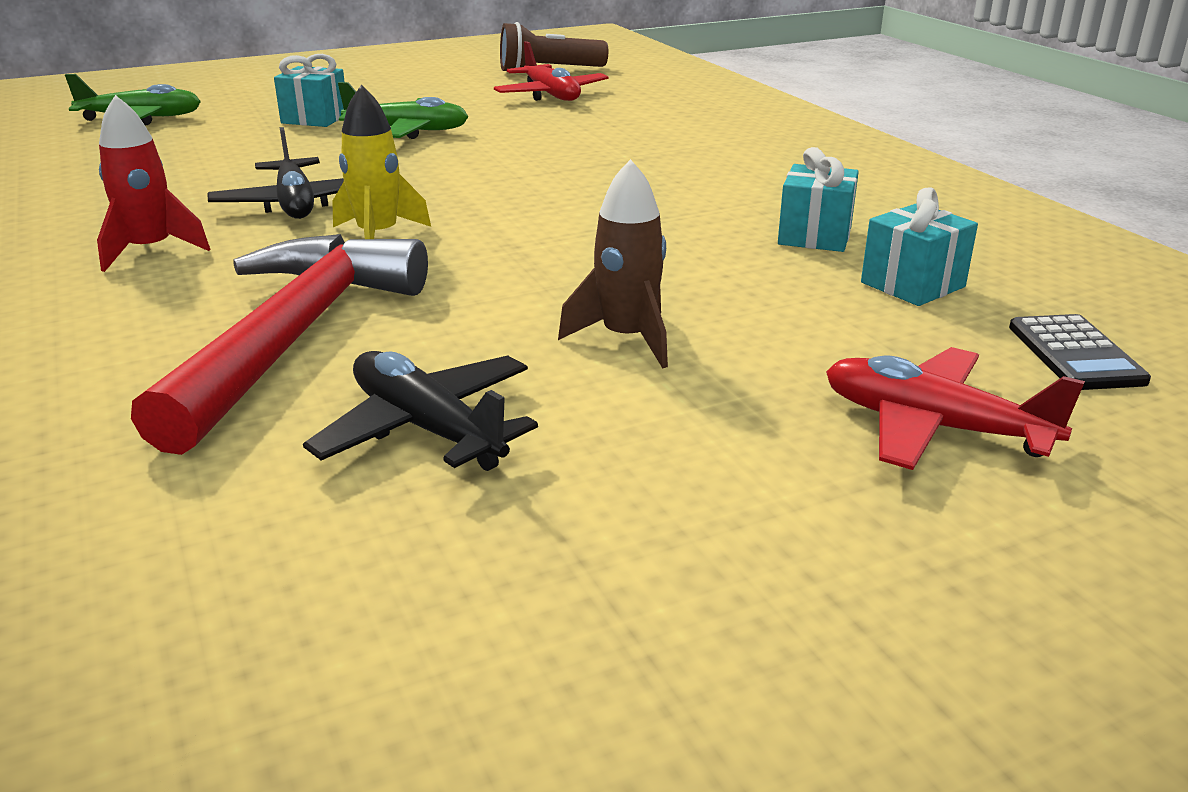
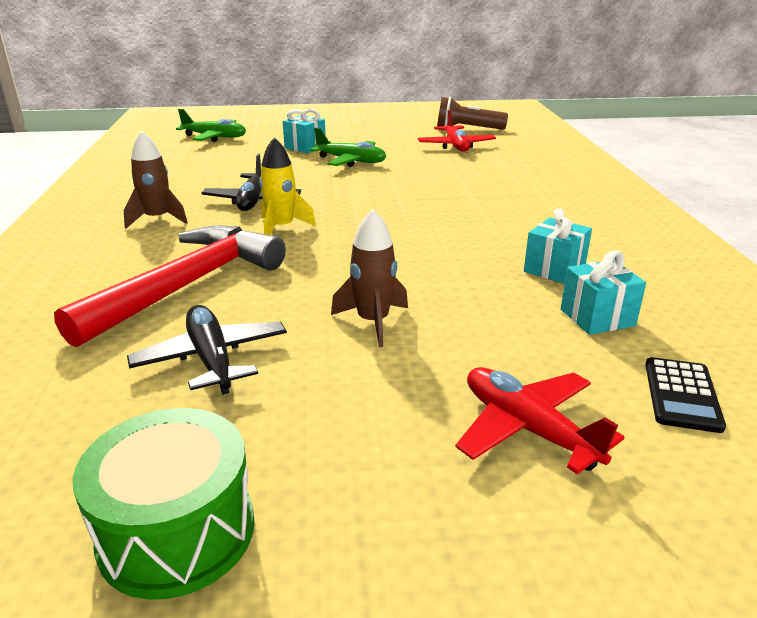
camera: 20 degrees right, 0 degrees up
red rocket [97,95,210,272] -> brown rocket [124,130,188,228]
none -> green drum [72,408,255,600]

